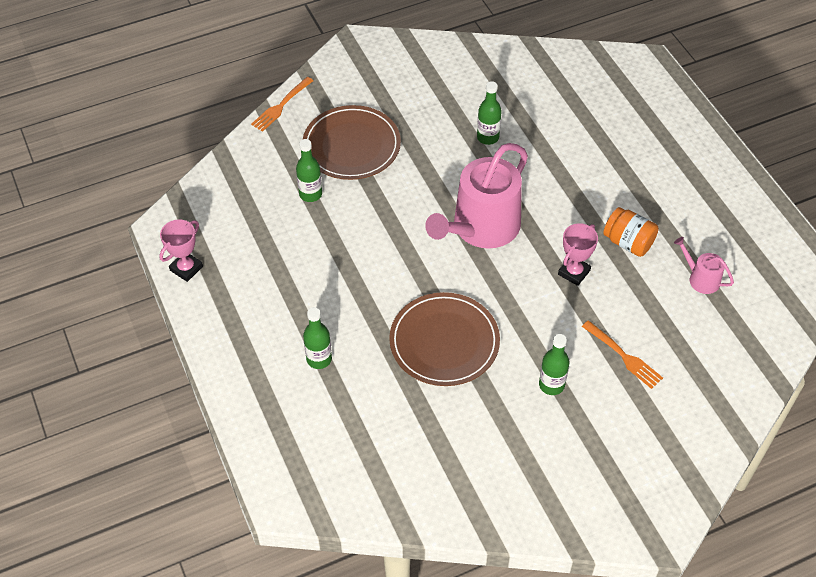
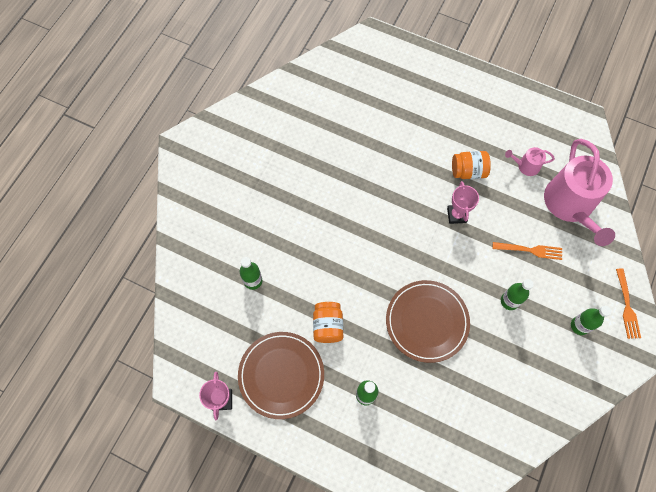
camera: 40 degrees left, 15 degrees up
orange fork [251,77,313,132] -> orange fork moved to [616,268,641,339]
brown plate [303,105,401,180] -> brown plate moved to [238,332,324,419]
pink watering can [425,143,528,249] -> pink watering can moved to [544,139,615,246]
green bottle [477,81,502,145] -> green bottle moved to [571,306,611,335]
none -> orange jar [313,302,343,343]

